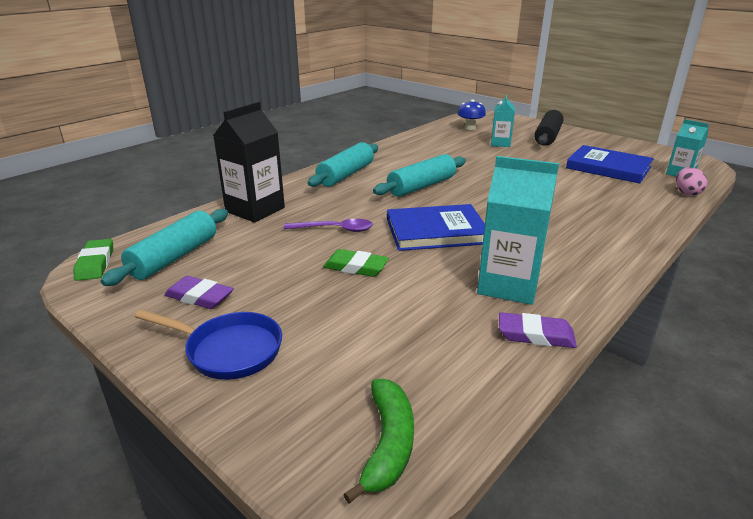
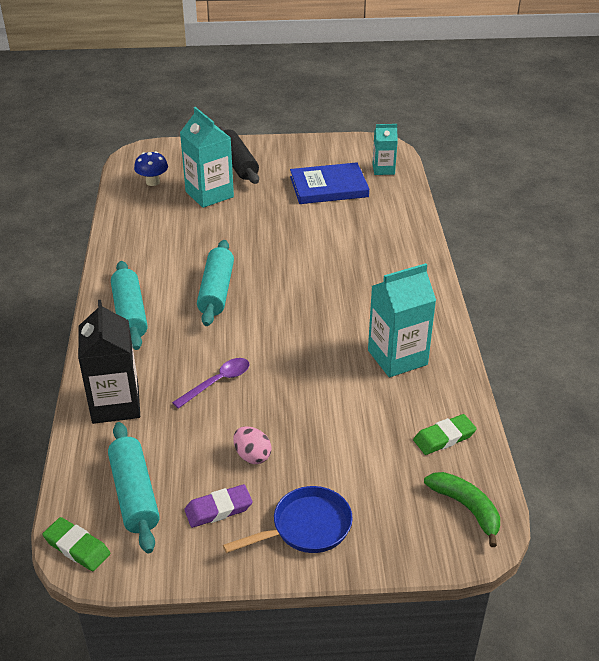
camera: 45 degrees left, 10 degrees up
green eraser [323,249,389,277] -> green eraser moved to [413,414,477,455]
blue book [387,204,485,251] -> none
turquoise carton [491,95,515,147] -> turquoise carton [180,107,234,208], size x1.68
purple eraser [499,312,577,348] -> none
pink egg [676,167,707,196] -> pink egg moved to [233,426,272,464]

